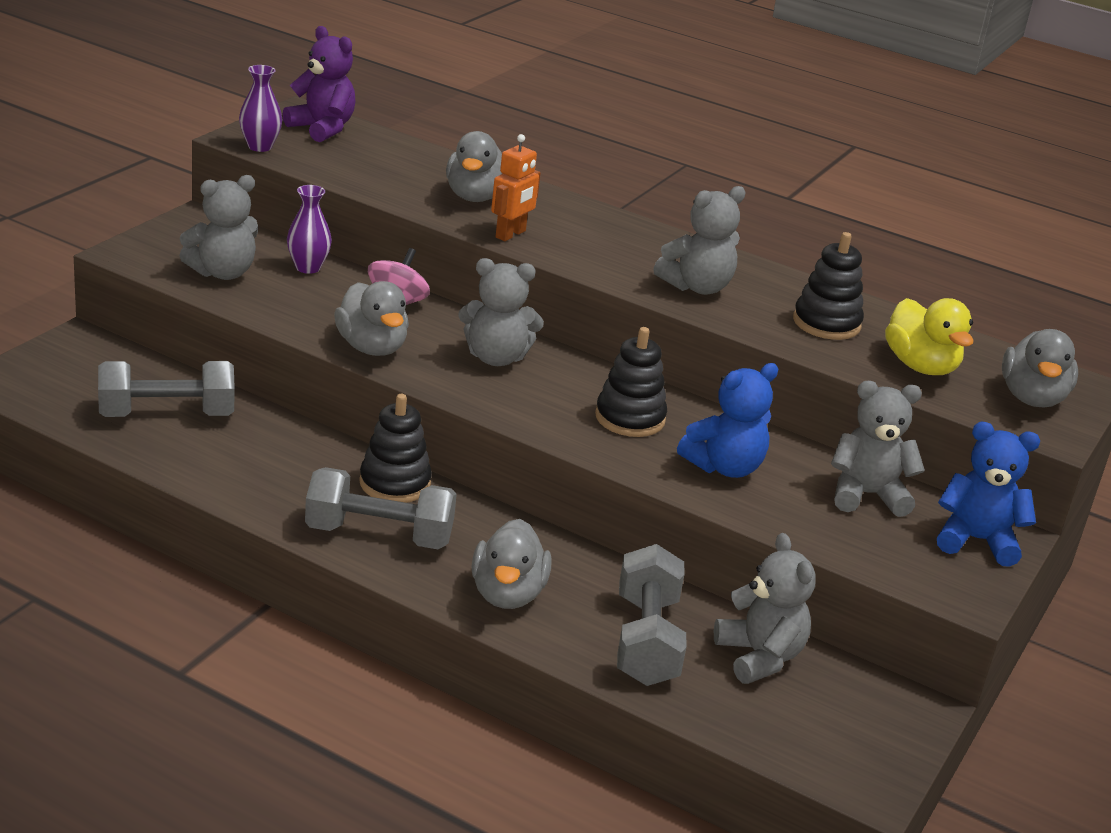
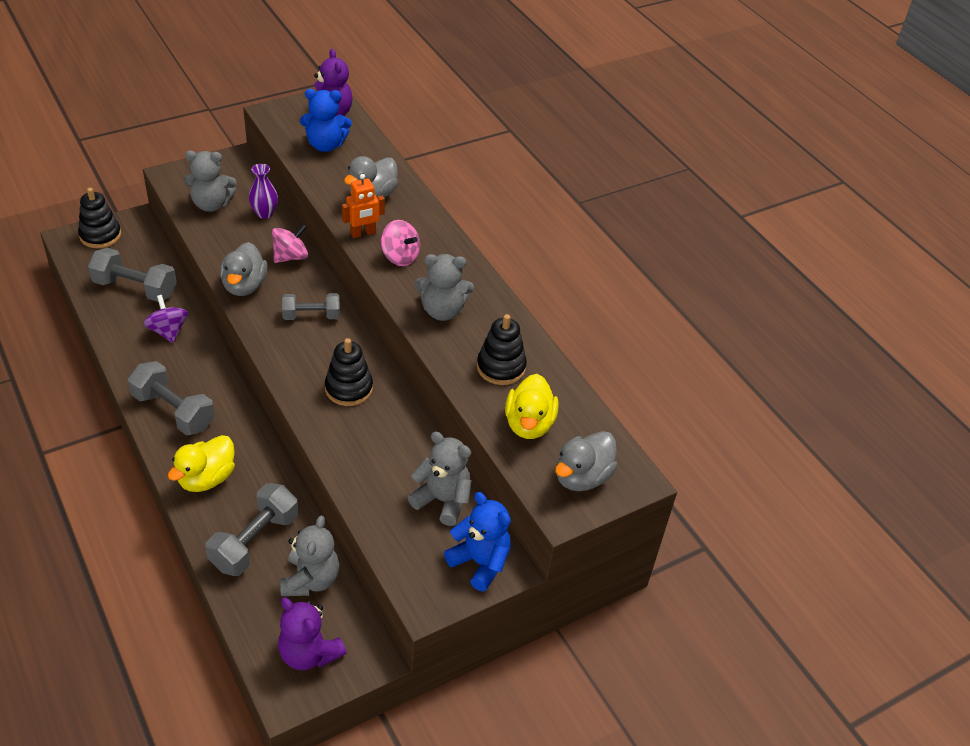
camera: 30 degrees right, 15 degrees up
purple vase [239,65,282,152] -> none
black stacking toy [359,394,432,503] -> black stacking toy moved to [78,188,121,248]
grey teddy bear [458,258,544,366] -> grey dumbbell [282,293,340,320]
grey duck [472,519,552,609] -> yellow duck [168,435,235,492]
blue teddy bear [677,363,778,478] -> blue teddy bear moved to [300,89,352,152]
none -> purple spinning top [143,295,188,343]
none -> purple teddy bear [278,598,347,670]
none -> pink spinning top [381,220,420,266]

